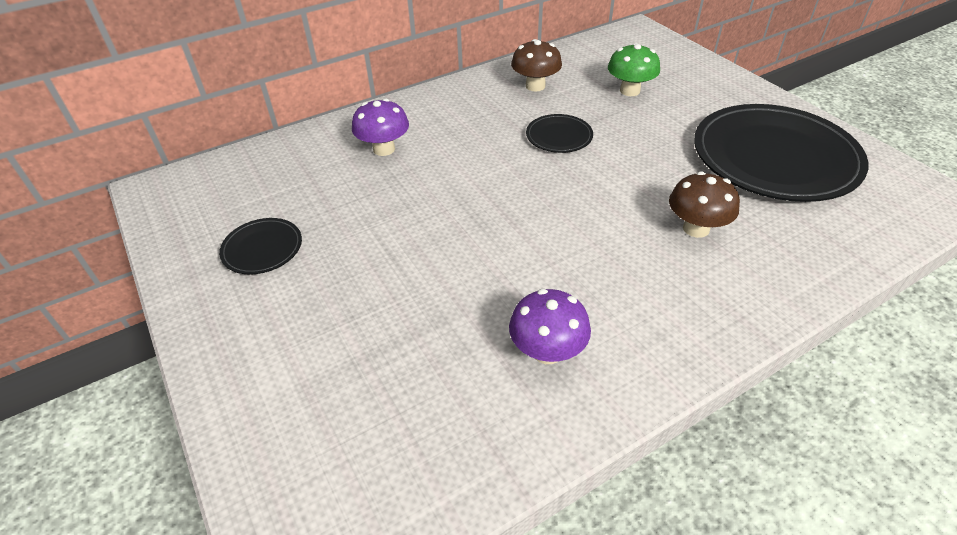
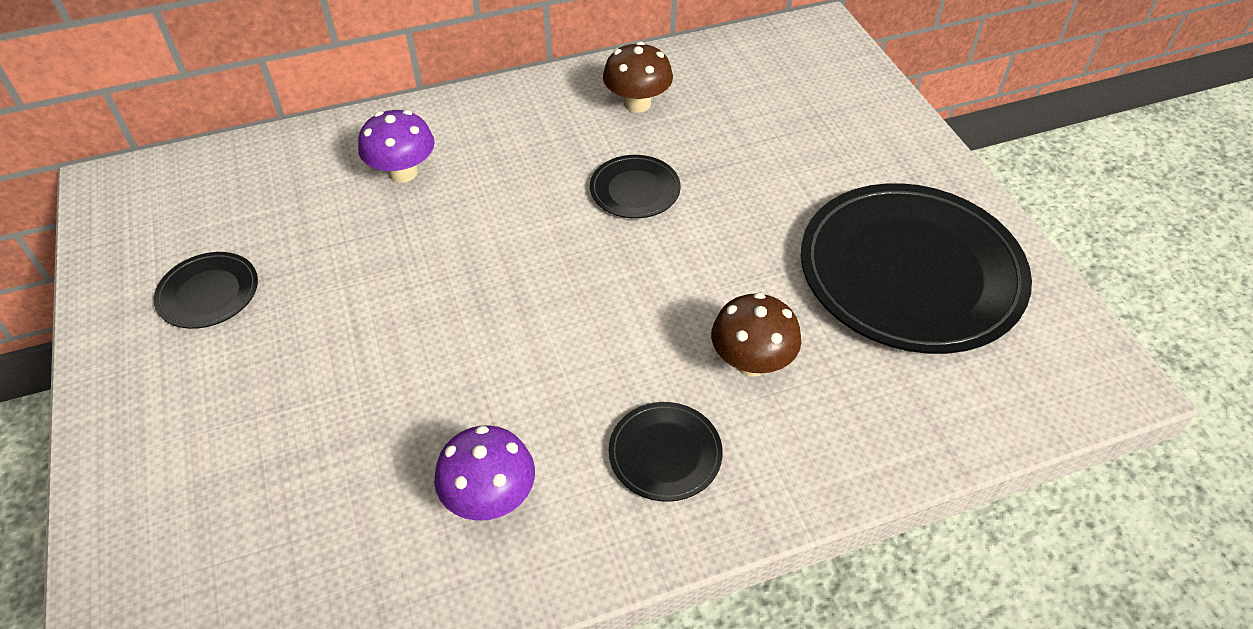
camera: 10 degrees right, 5 degrees up
green mushroom [608,43,660,96] -> none
none -> black plate [609,402,723,502]

